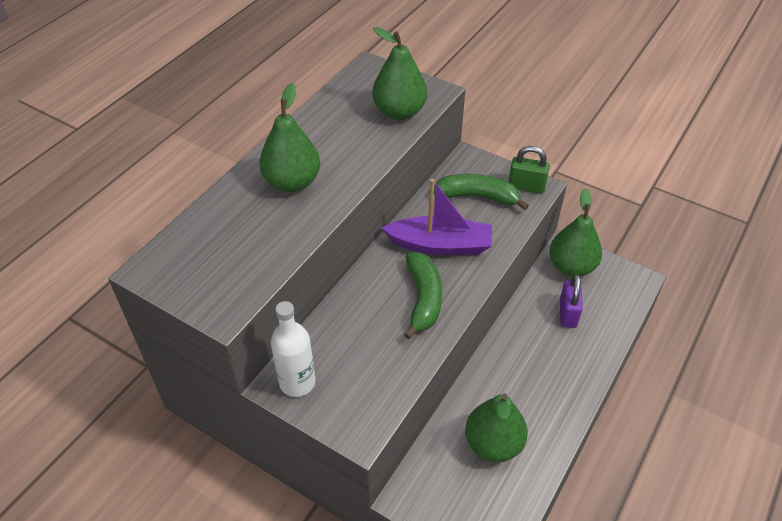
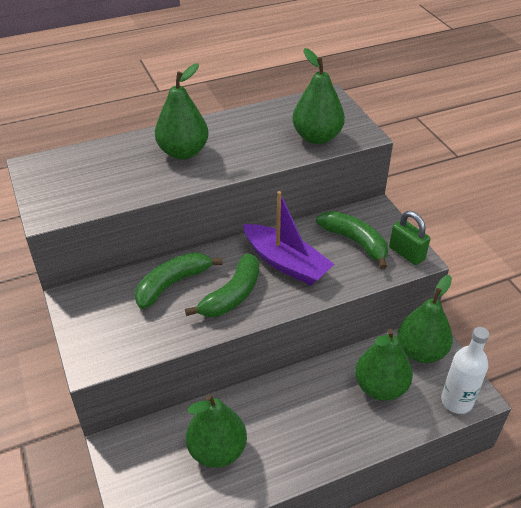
camera: 35 degrees right, 5 degrees down
white bottle [271,301,315,397] -> white bottle moved to [441,327,489,414]
purple padlock [560,274,583,328] -> green pear [355,329,413,401]
none -> green banana [135,252,223,309]

